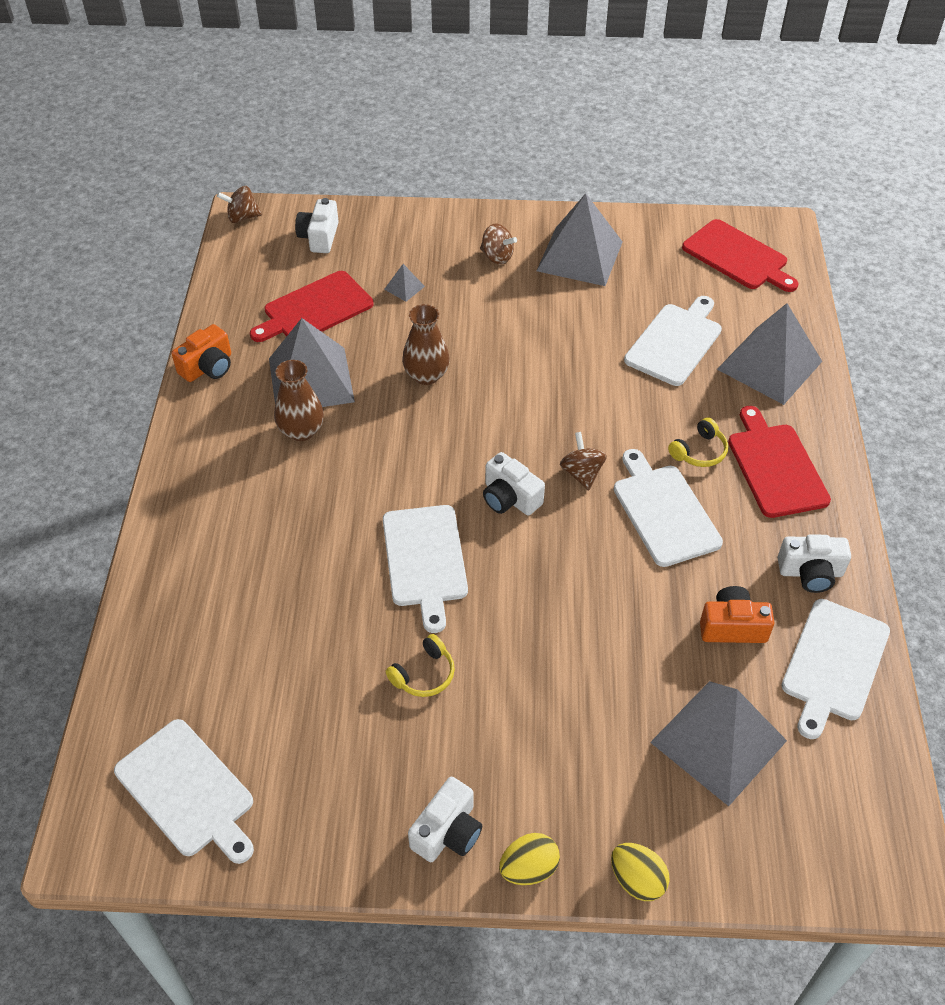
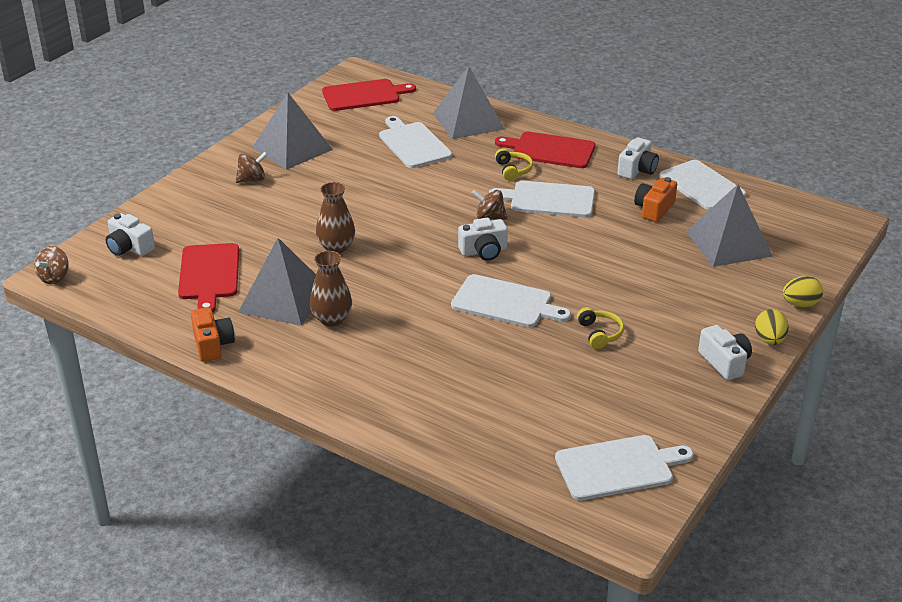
camera: 60 degrees left, 15 degrees down
grey pyramid [384,264,425,302] -> none

